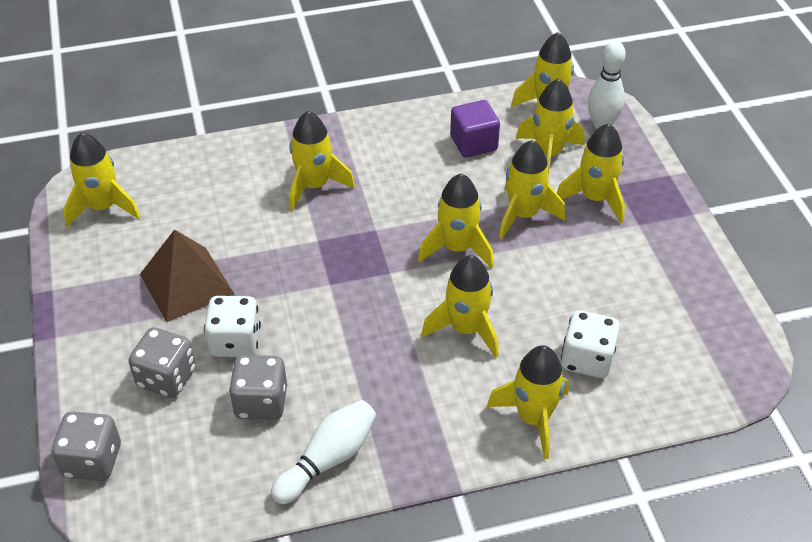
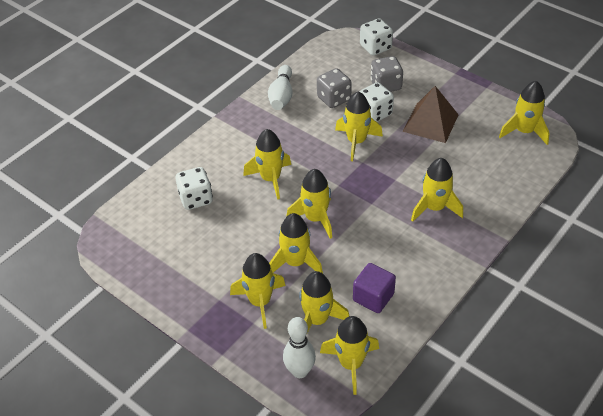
camera: 145 degrees right, 0 degrees up
grey dice [51,412,121,481] -> white dice [360,18,393,56]
yellow rocket [487,345,569,460] -> yellow rocket moved to [335,91,383,161]

